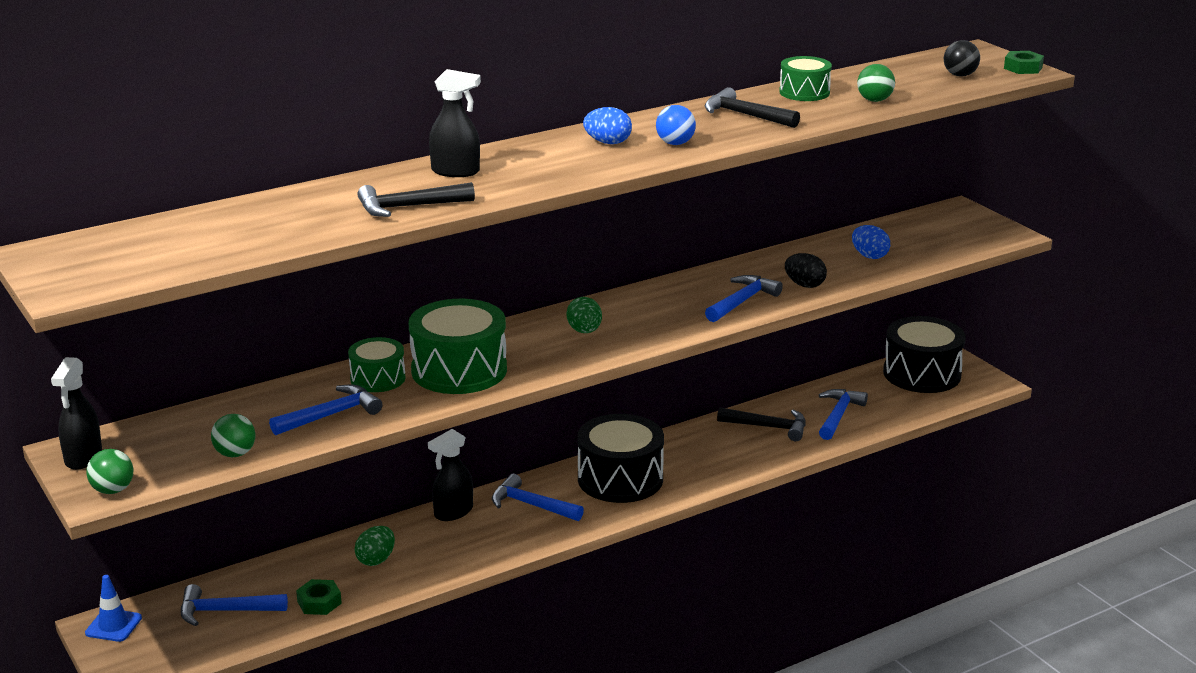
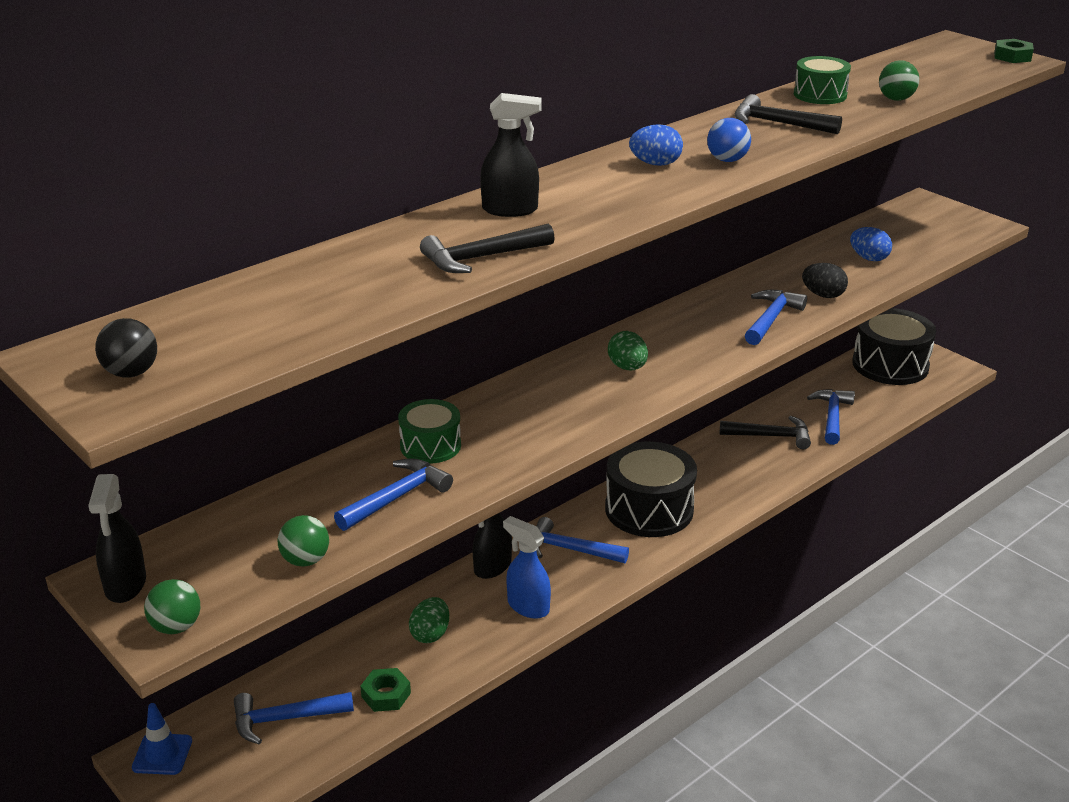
camera: 10 degrees left, 5 degrees up
green drum [409,299,507,394] -> none
black ball [944,40,980,77] -> black ball moved to [95,318,157,378]
none -> blue spray bottle [503,516,551,619]

